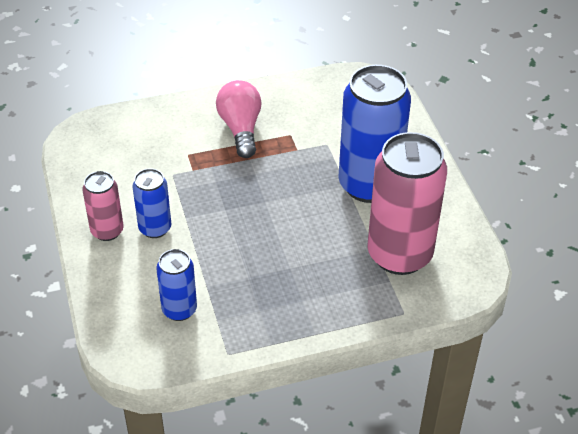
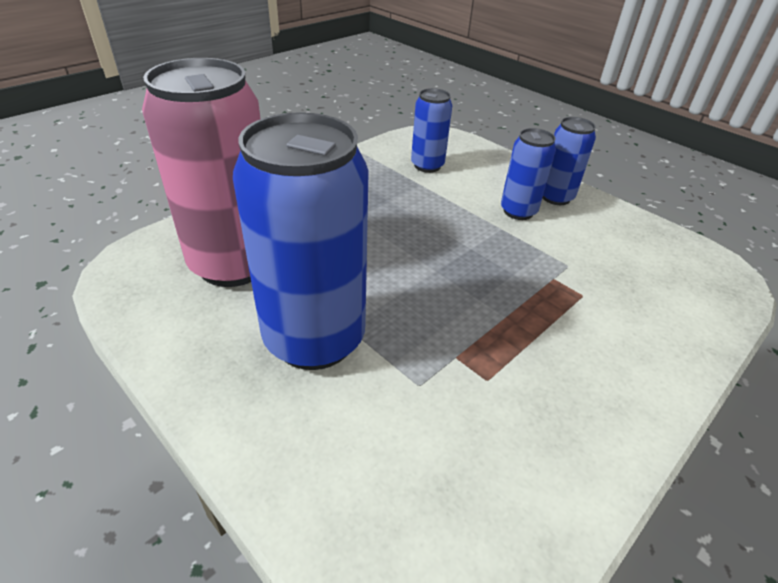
camera: 150 degrees right, 5 degrees down
pink can [83,171,124,241] -> blue can [543,117,596,205]
pink light bulb [216,80,262,158] -> none

